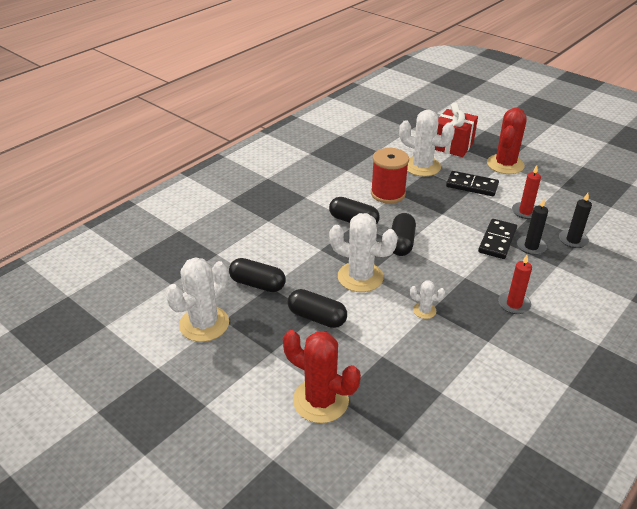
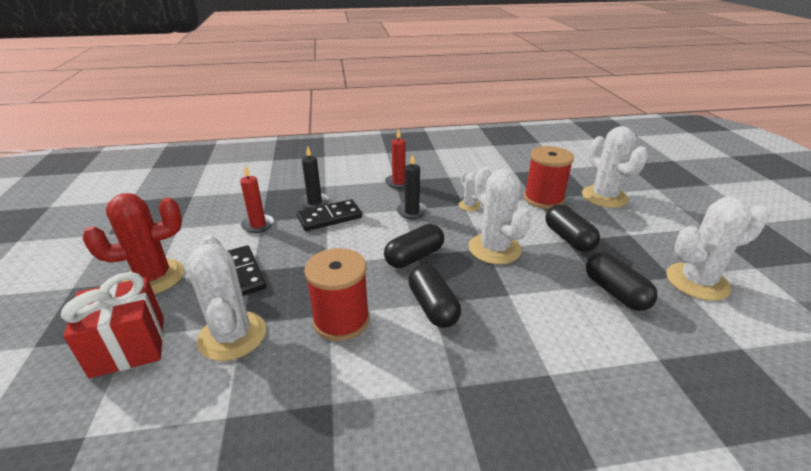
camera: 140 degrees left, 5 degrees down
red cactus [283,330,361,423] -> white cactus [582,126,648,208]
black candle [559,193,592,248] -> black candle moved to [397,154,428,219]
none -> red spool [524,146,574,209]

